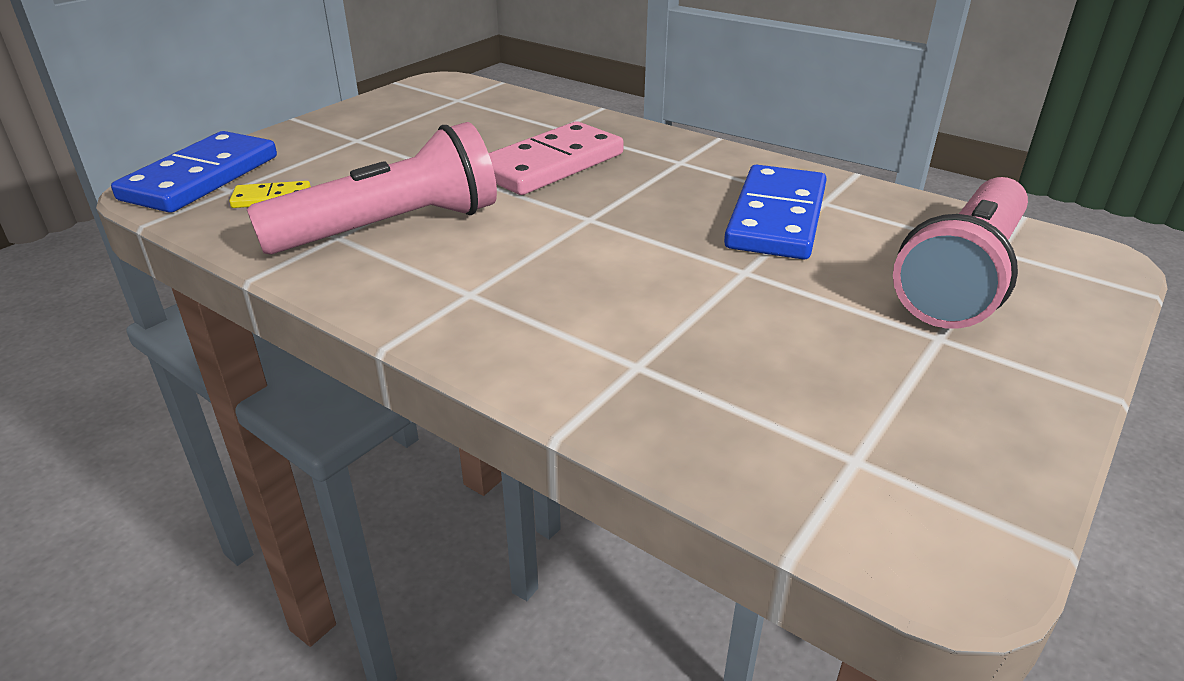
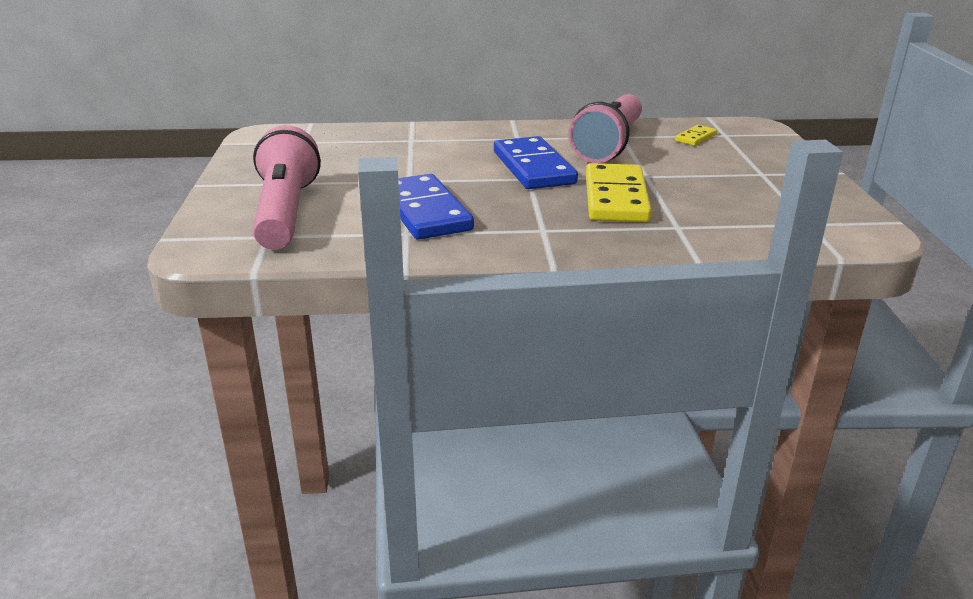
camera: 140 degrees right, 5 degrees down
blue domino [111,131,277,213] -> blue domino moved to [494,136,578,189]
pink domino [489,121,624,195] -> yellow domino [586,163,652,222]

